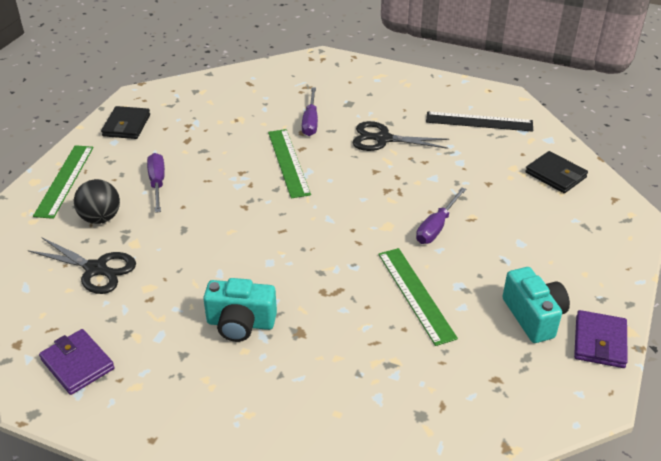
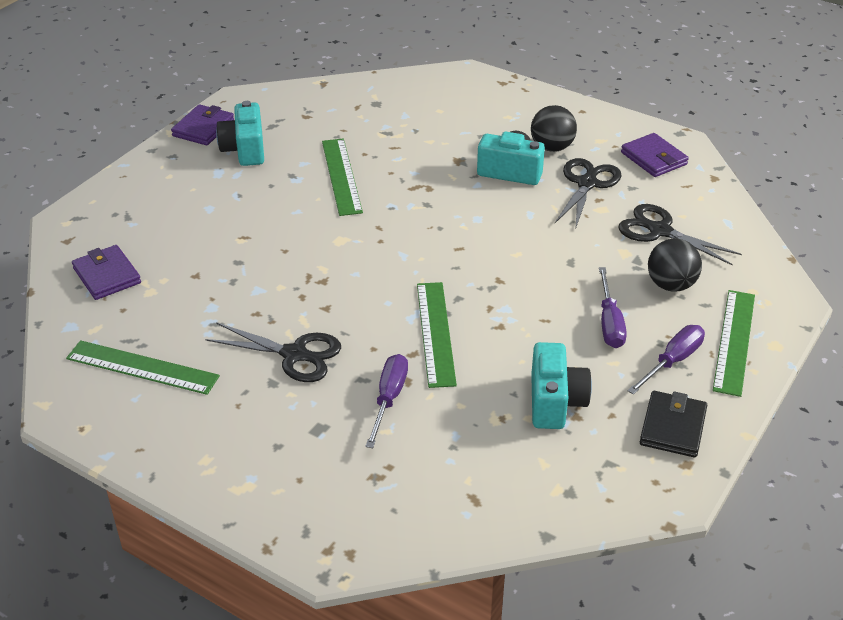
camera: 170 degrees left, 0 degrees up
purple screwdriver [416,187,466,244] -> purple screwdriver moved to [627,325,705,395]
black ruler [426,111,533,132] -> green ruler [66,340,220,395]
black wallet [526,151,588,193] -> purple wallet [72,245,141,300]
none -> black ball [531,105,577,152]
none -> turquoise camera [531,342,592,429]
none -> black scissors [555,158,622,230]

